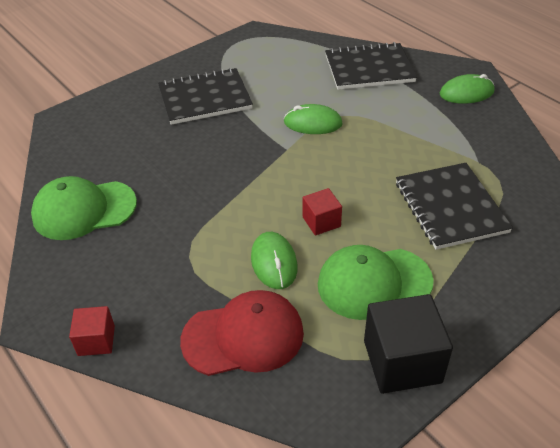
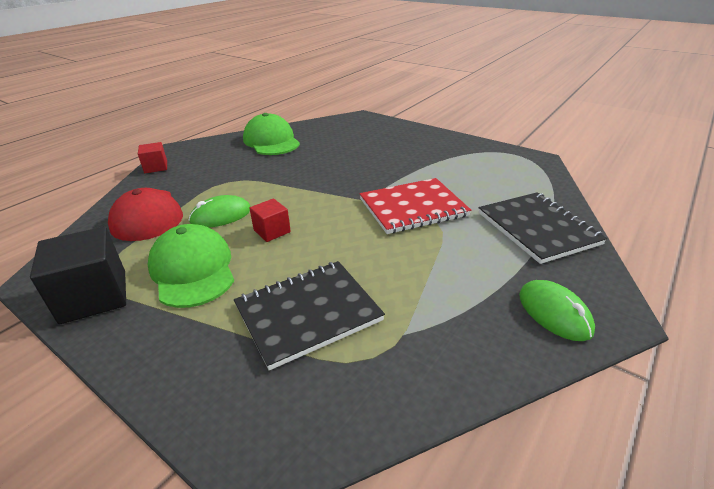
camera: 75 degrees right, 10 degrees down
black notebook [158,68,253,125] -> none
green mouse [284,104,343,134] -> red notebook [360,178,471,234]

